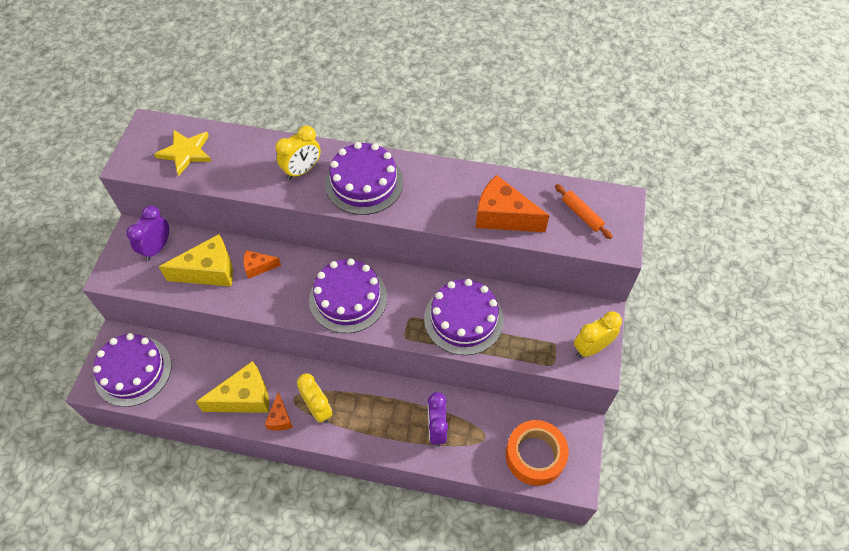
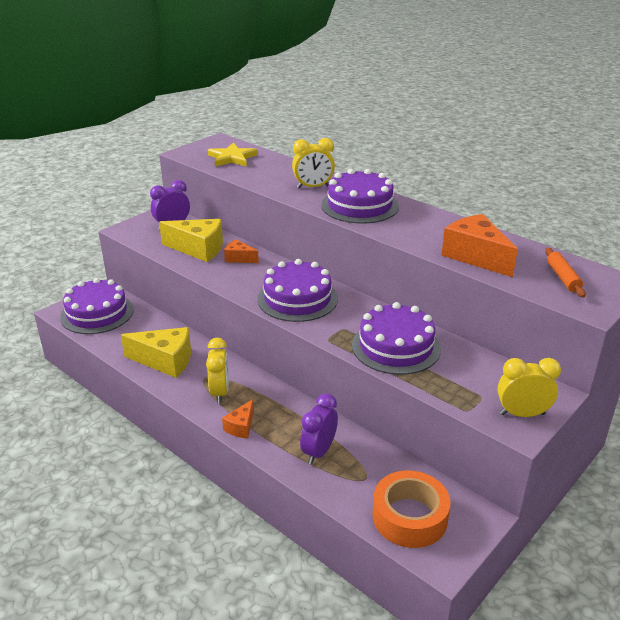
camera: 30 degrees right, 25 degrees down
orange cheese [265,392,293,431] -> orange cheese moved to [222,399,254,438]

